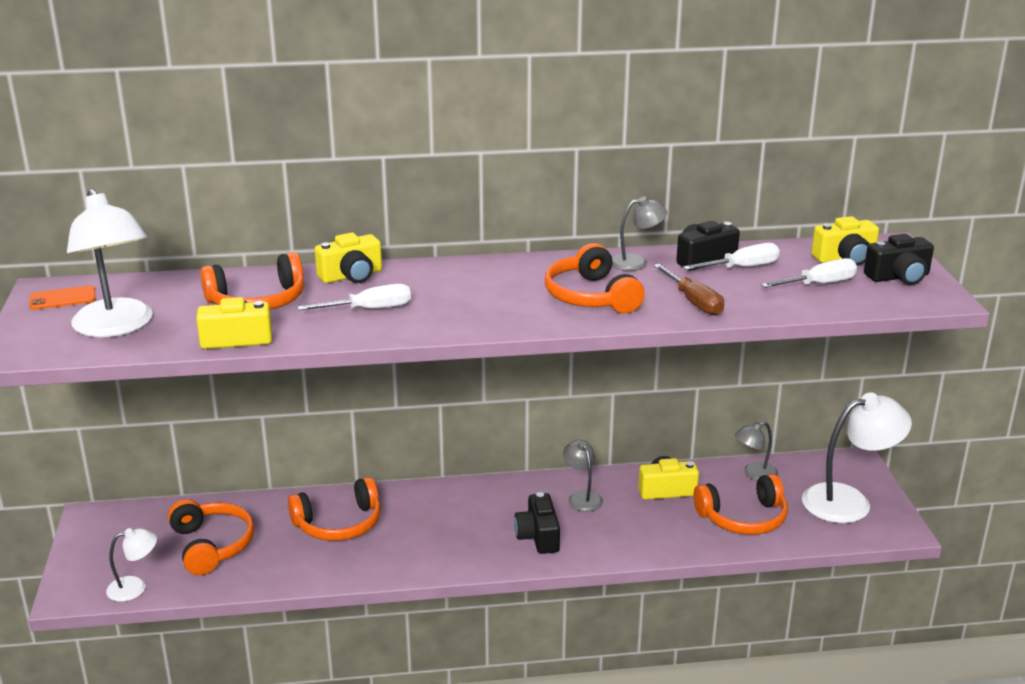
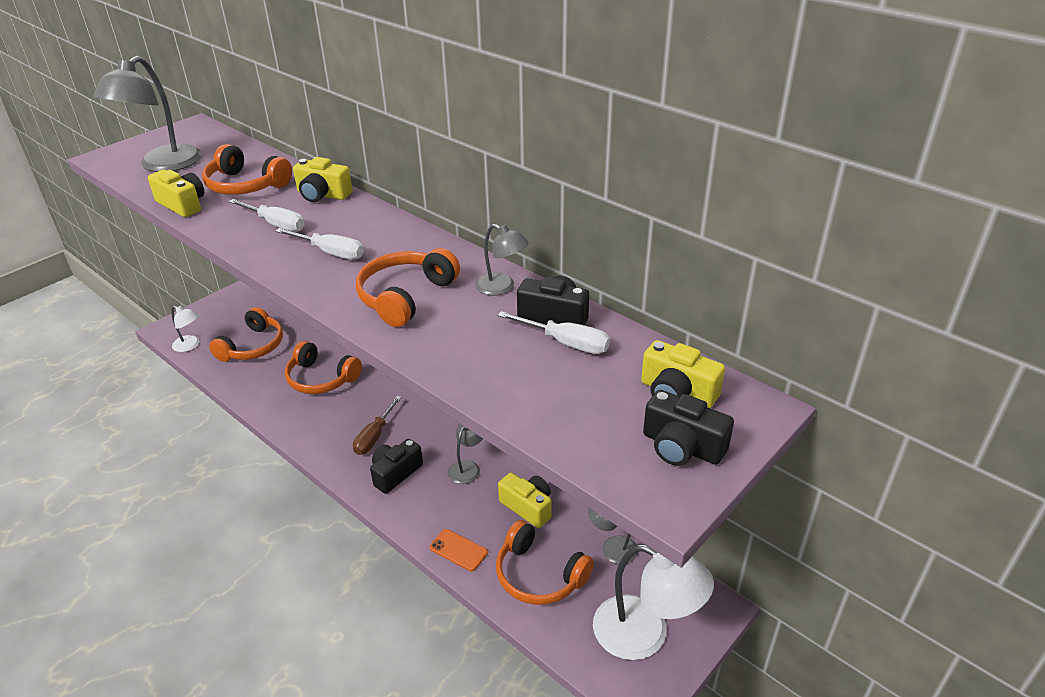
camera: 50 degrees right, 10 degrees up
orange phone [29,285,96,310] -> orange phone moved to [429,529,488,571]
white lamp [67,188,153,337] -> grey lamp [93,56,202,172]
brown screwdriver [653,264,724,316] -> brown screwdriver moved to [353,396,402,455]
white screwdriver [761,258,857,288] -> white screwdriver moved to [275,228,364,260]

